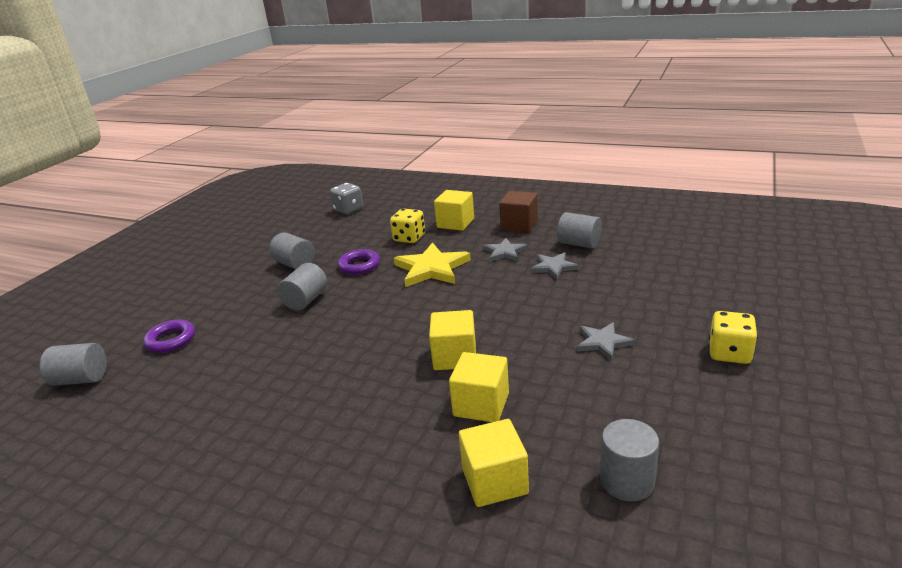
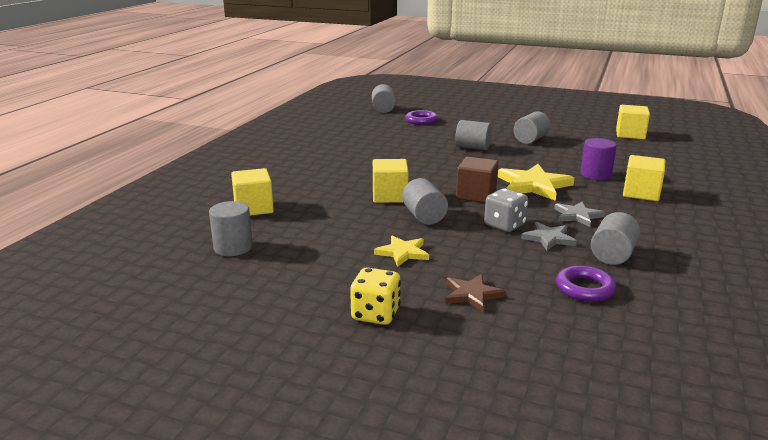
camera: 85 degrees right, 5 degrees down
grey dice [330,183,363,214] -> grey dice moved to [484,188,528,232]
purple ring [338,249,380,275] -> purple ring moved to [556,265,616,302]
yellow dice [390,209,425,243] -> purple cylinder [581,138,617,180]
yellow cube [449,352,509,422] -> yellow cube moved to [616,105,650,139]
brown cube [499,191,538,233] -> brown cube moved to [456,157,498,203]
grey star [577,322,635,361] -> yellow star [374,235,429,267]
none -> grey cylinder [402,178,448,225]
none -> brown star [445,274,506,312]

